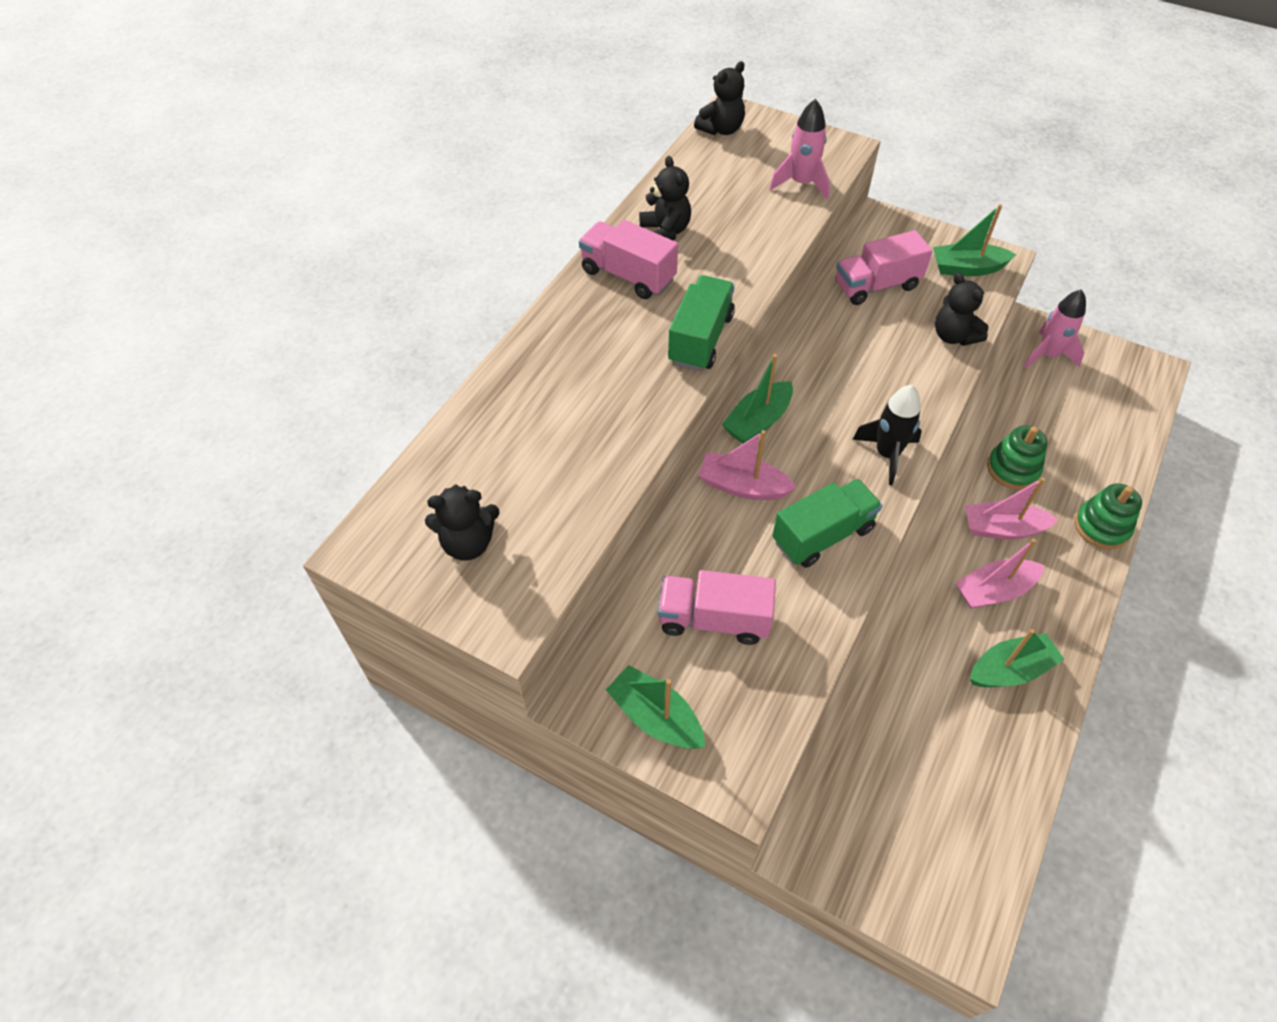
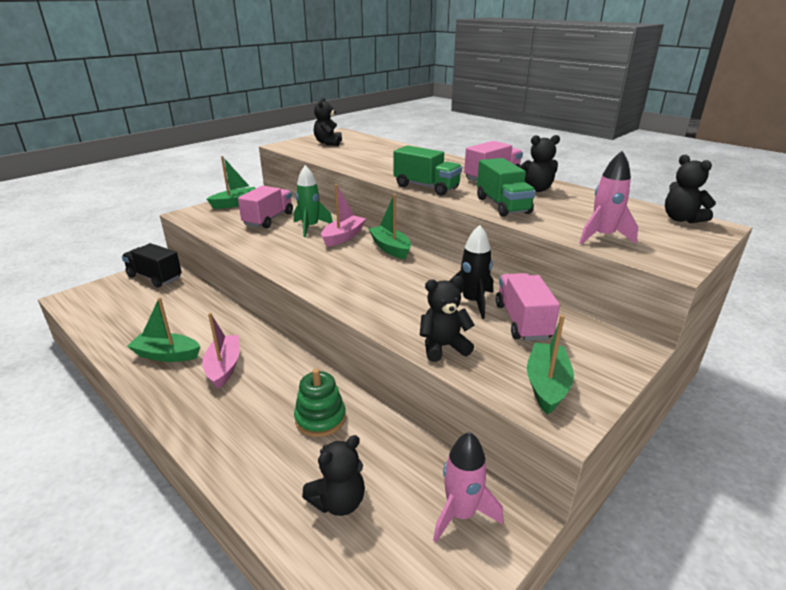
camera: 105 degrees right, 25 degrees down
green truck [772,479,882,568] -> green truck moved to [477,158,536,217]
black rocket [852,385,922,485] -> black rocket moved to [449,225,493,319]
pink boat [965,477,1059,540] -> none
green boat [970,629,1064,687] -> green boat turned 105 degrees clockwise [127,297,200,362]
green stacking toy [1074,483,1142,549] -> none
none -> black truck [122,243,182,288]
none -> green rocket [294,165,333,237]
none -> black teddy bear [302,435,365,516]

